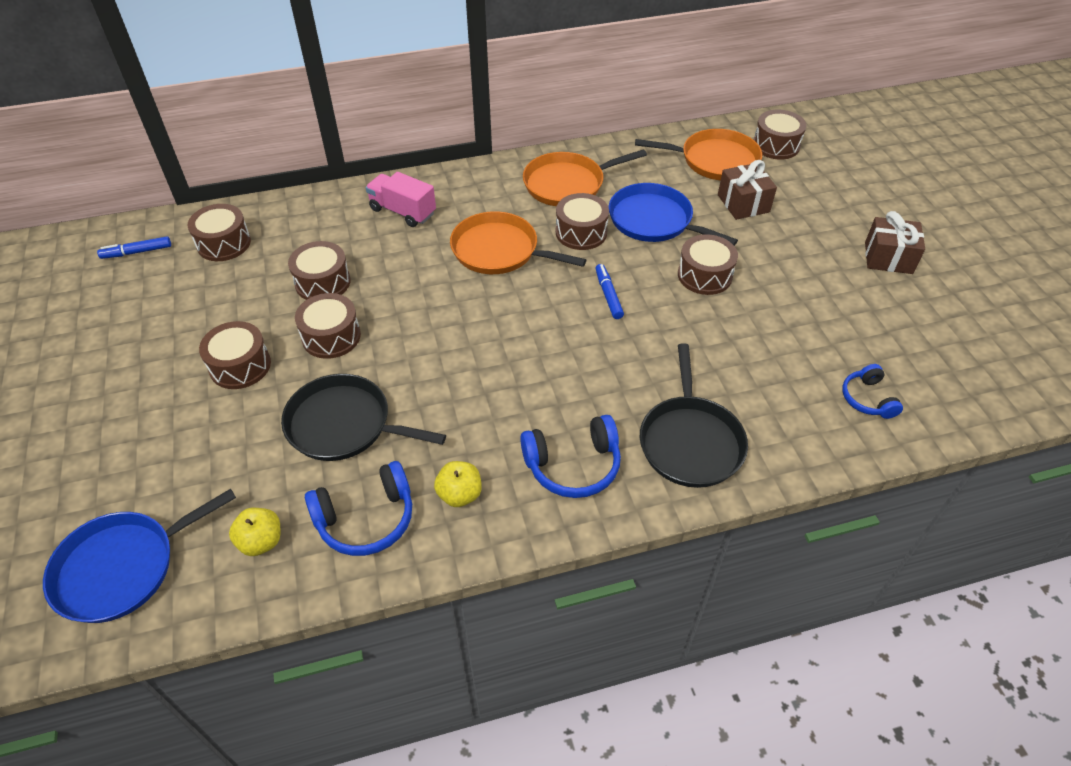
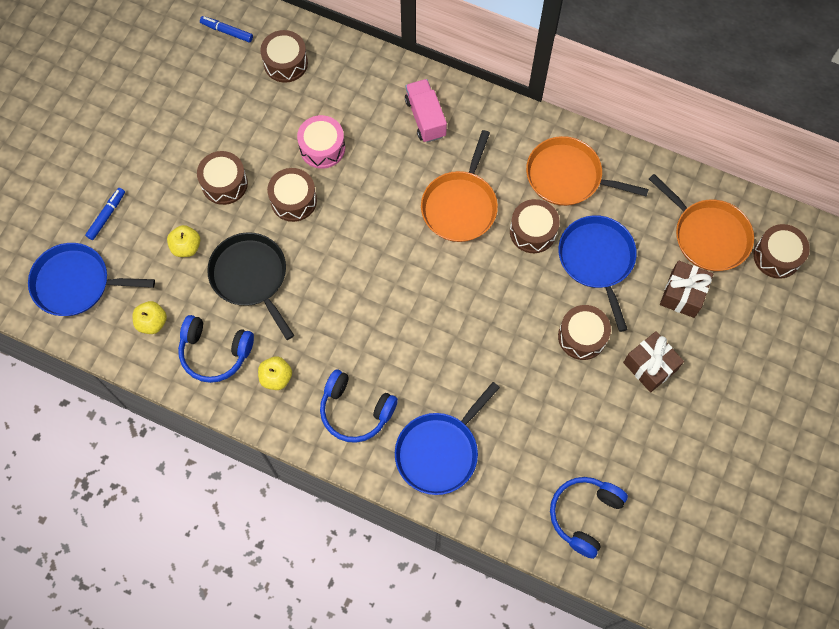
camera: 40 degrees right, 20 degrees up
brown drum [288,241,351,300] -> pink drum [297,115,345,169]
orange pan [450,211,586,274] -> orange pan turned 135 degrees counterclockwise [421,130,498,242]
blue marker [595,264,624,319] -> blue marker moved to [85,188,125,240]
black pan [640,343,748,488] -> blue pan [395,382,500,495]
blue headphones [842,364,903,419] -> blue headphones [550,477,628,559], size x1.59
brown gift [865,211,925,274] -> brown gift moved to [623,331,684,392]
none -> yellow apple [167,225,200,257]

